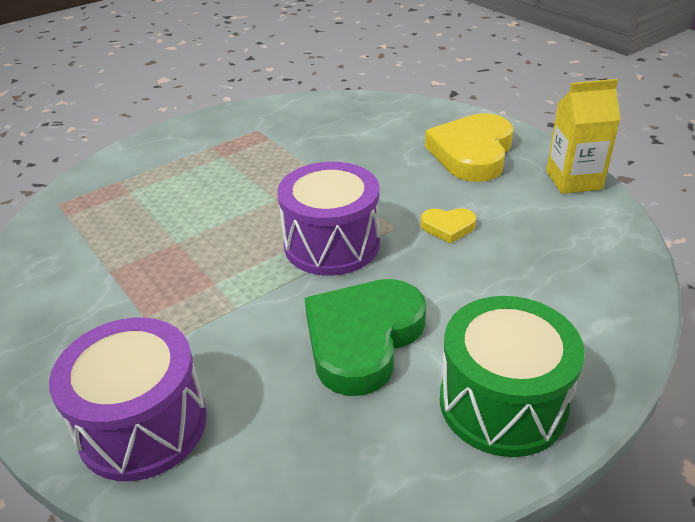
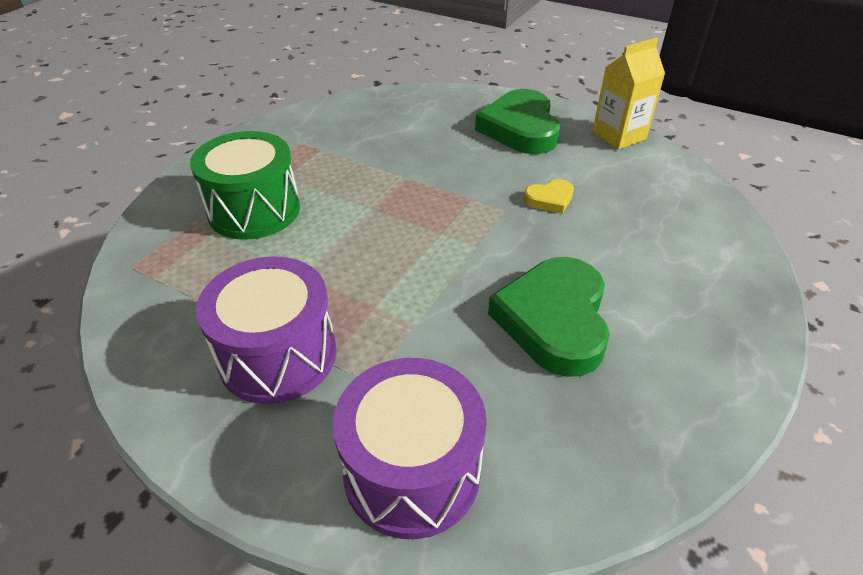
camera: 25 degrees left, 5 degrees up
purple drum [277,162,380,276] -> purple drum moved to [196,256,336,404]
yellow heart [425,113,513,182] -> green heart [475,89,560,154]
green drum [440,296,585,457] -> green drum moved to [190,131,300,240]

